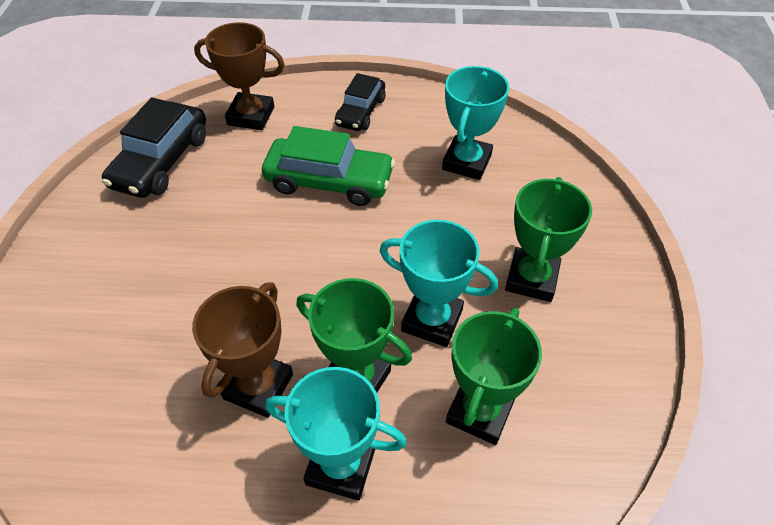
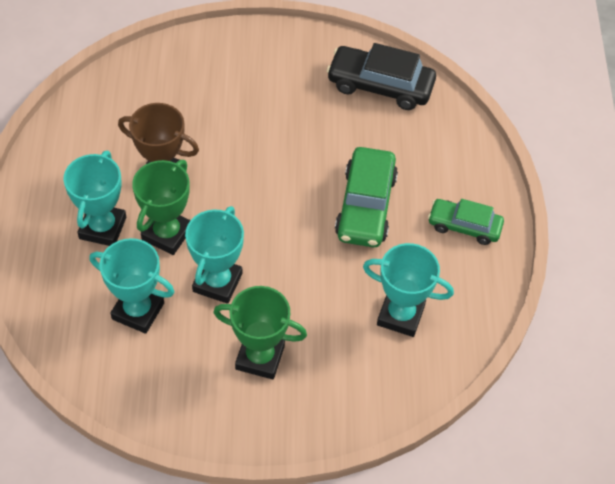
camera: 85 degrees right, 5 degrees up
brown trophy [194,22,285,130] -> none
black car [335,73,385,131] -> green car [428,199,504,245]
green trophy [446,308,542,445] -> turquoise trophy [90,238,174,334]

